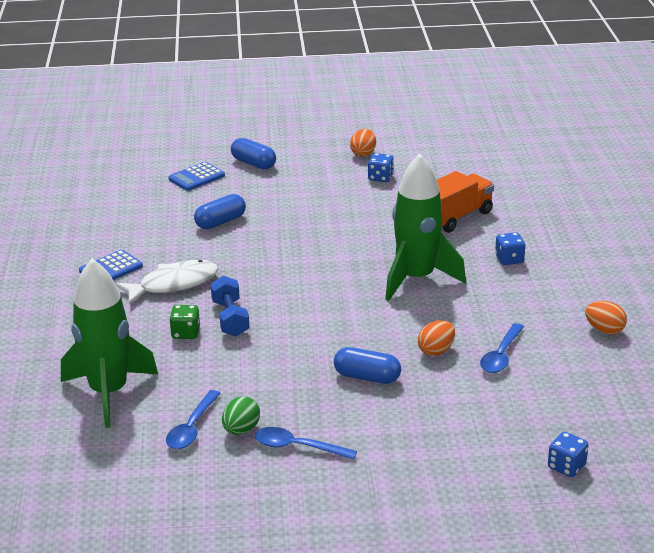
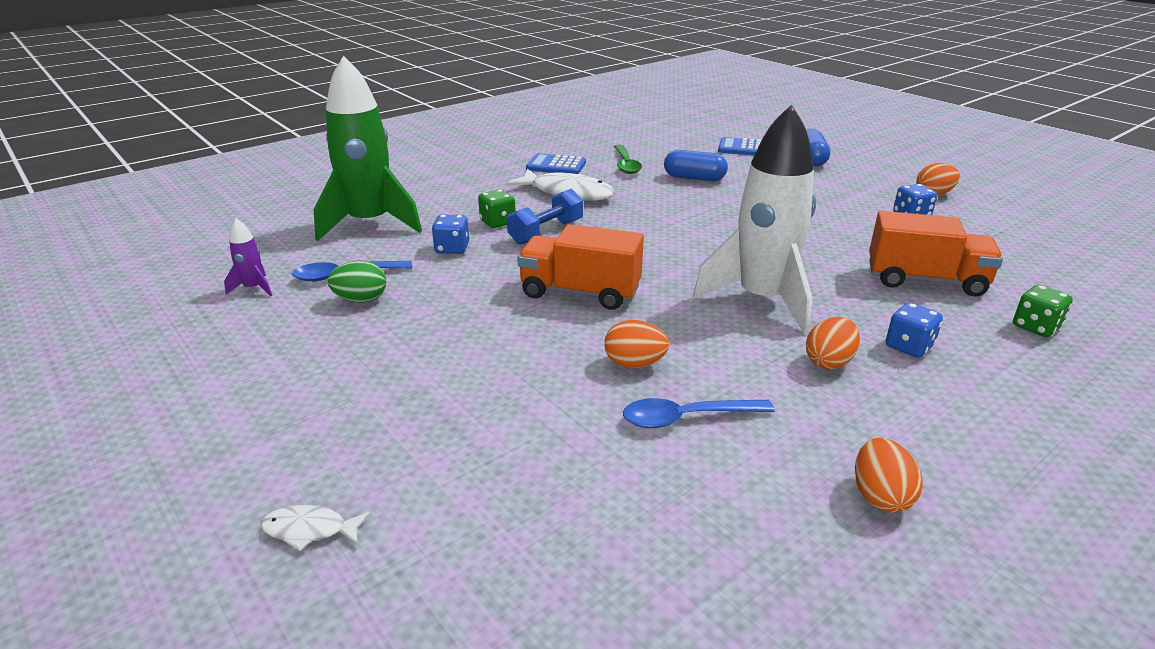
camera: 55 degrees right, 0 degrees up
blue spoon [255,427,357,460] -> none
blue capsule [334,347,401,384] -> none
green rocket [385,154,466,301] -> white rocket [693,104,816,334]
blue dice [548,432,588,477] -> blue dice moved to [432,214,469,254]
none -> purple rocket [224,219,272,296]
none -> white fish [261,505,370,551]
none -> orange truck [517,224,644,310]
none -> green spoon [614,145,642,174]
none -> orange egg [806,317,860,369]
none -> green dice [1013,285,1073,337]

